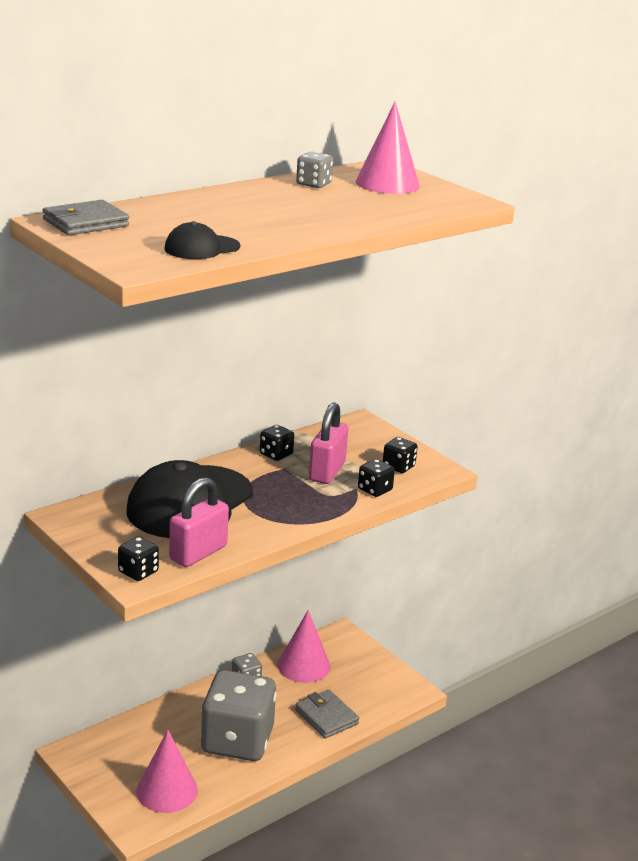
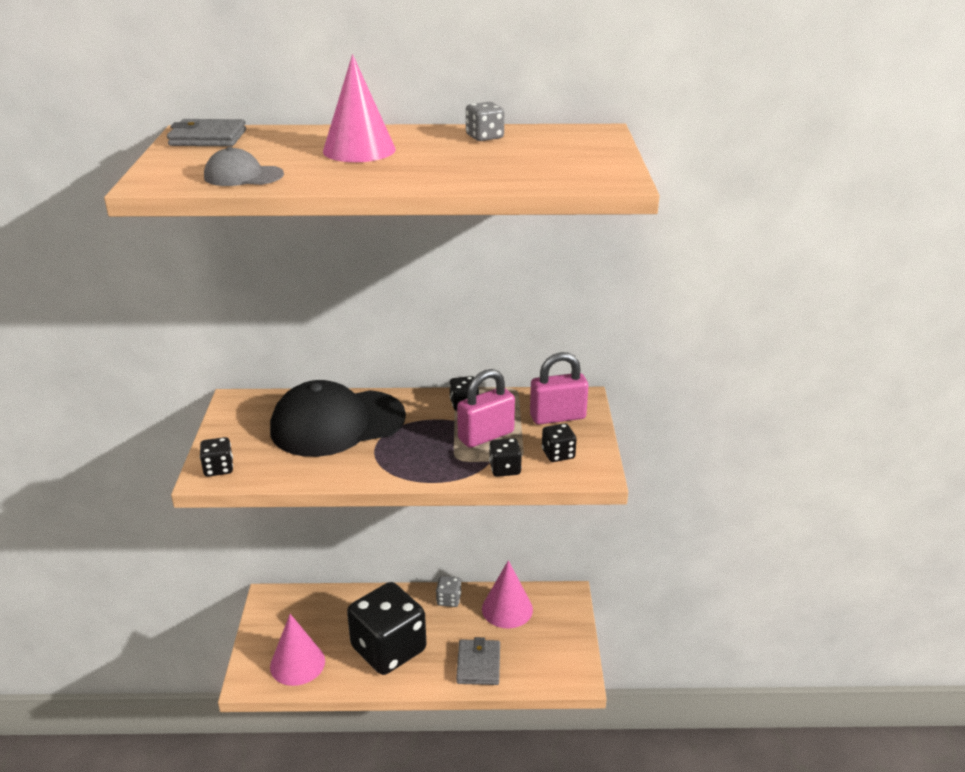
camera: 40 degrees right, 5 degrees up
black cap [165,221,240,259] -> grey cap [204,147,284,186]
pink padlock [169,477,229,567] -> pink padlock moved to [530,352,588,425]
grey dice [201,670,276,761] -> black dice [347,582,426,675]
pink cone [356,101,420,194] -> pink cone moved to [323,54,396,162]

